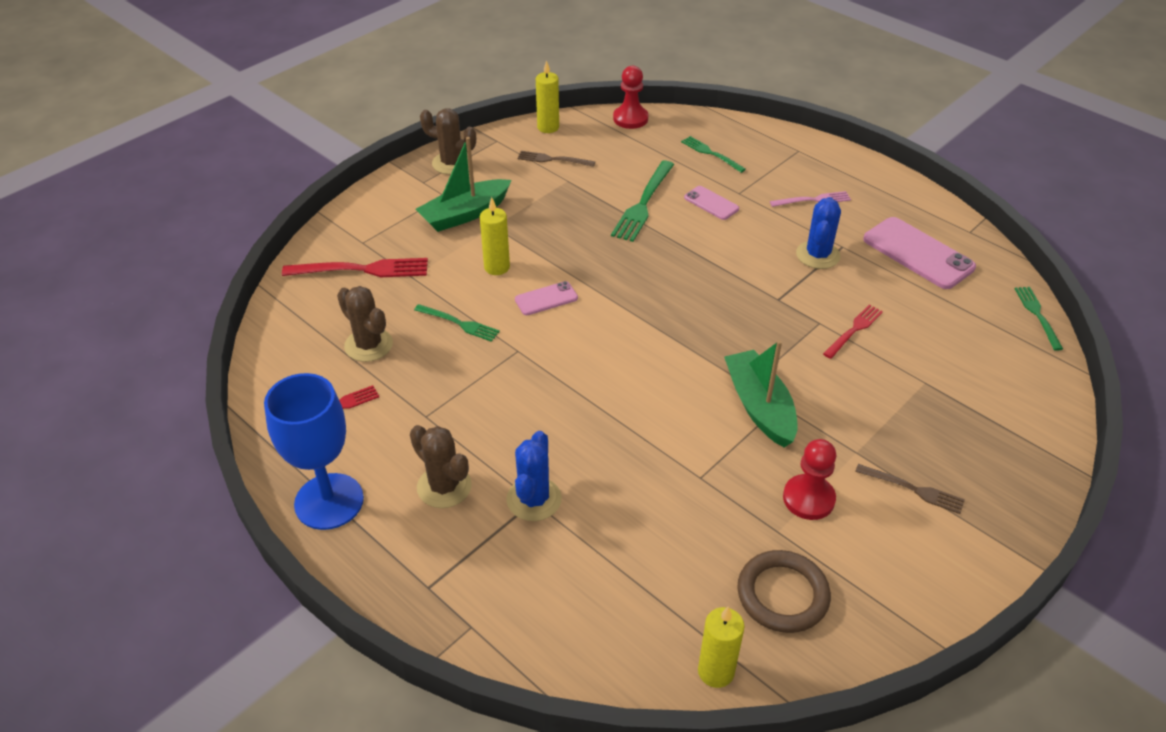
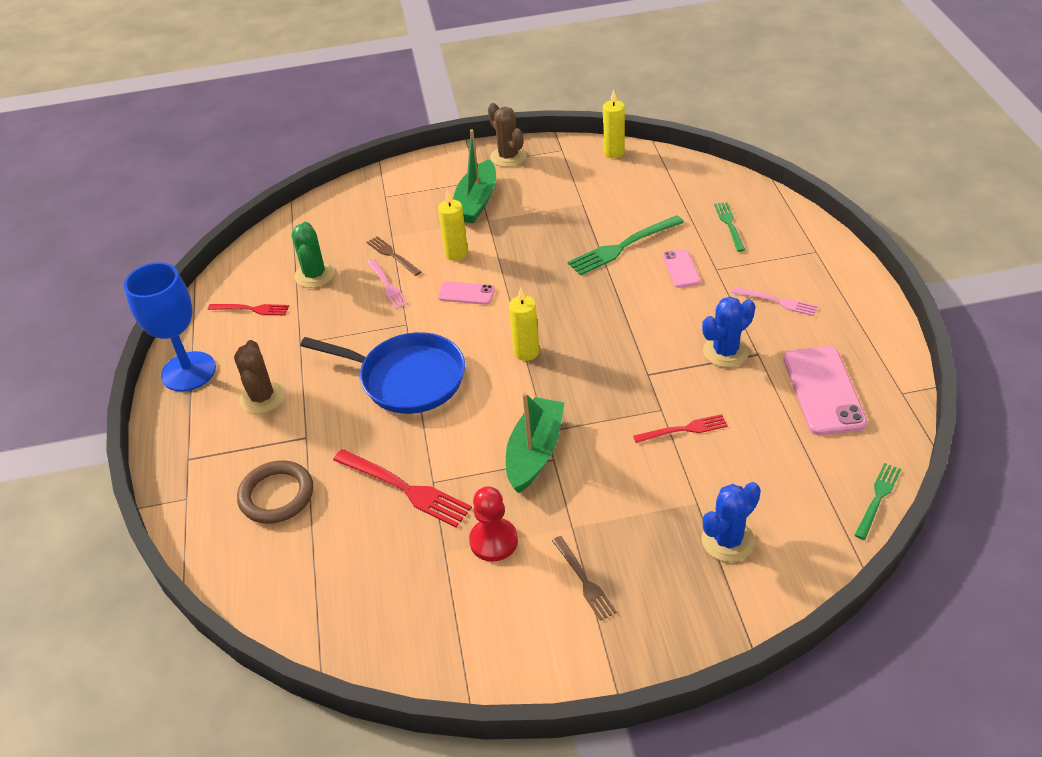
camera: 40 degrees right, 0 degrees up
red fork [282,258,428,277] -> red fork moved to [333,449,472,527]
brown cactus [337,286,393,362] -> green cactus [292,222,335,288]
green fork [414,304,500,342] -> pink fork [368,259,408,309]
green boat [416,137,511,232] -> green boat turned 75 degrees counterclockwise [453,129,496,223]
blue cactus [506,431,562,521] -> blue cactus moved to [701,482,761,562]
brown fork [518,151,595,167] -> brown fork moved to [367,236,421,276]
red pawn [613,66,649,129] -> none
yellow candle [698,606,745,688] -> yellow candle moved to [509,287,539,361]
brown ring [737,550,831,633] -> brown ring moved to [237,460,313,524]
none -> blue pan [300,332,465,414]

